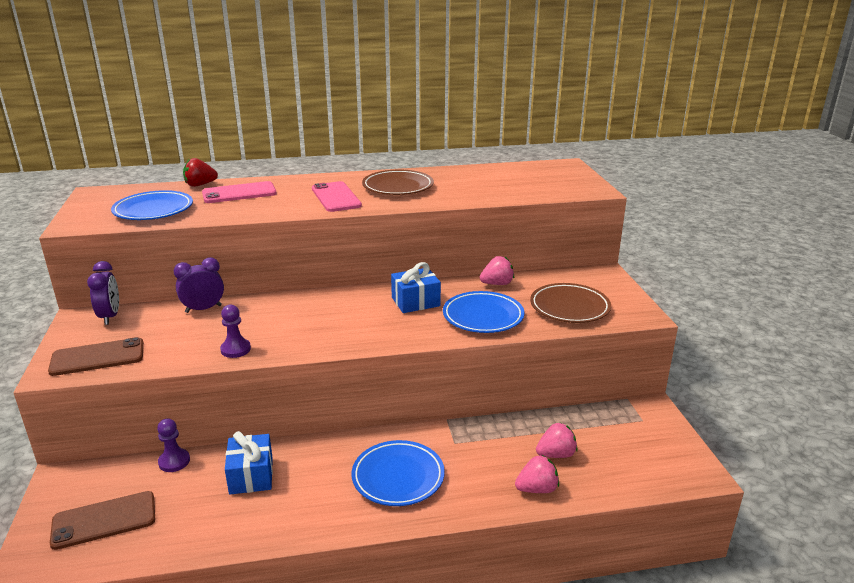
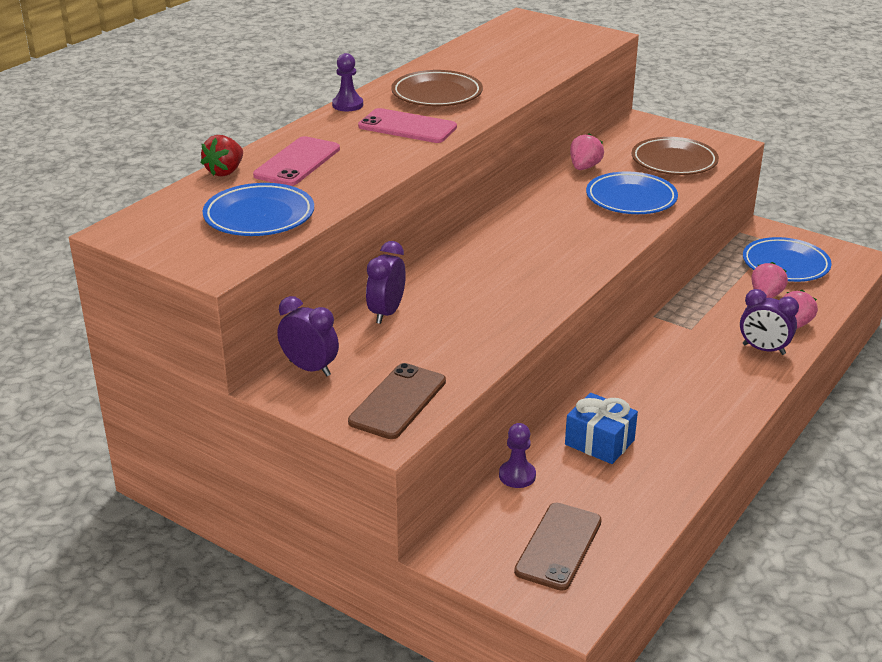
camera: 45 degrees left, 5 degrees up
purple pawn [220,305,251,358] -> purple pawn moved to [332,53,363,111]
blue plate [352,440,445,506] -> blue plate moved to [743,237,832,282]
blue gift [391,262,441,313] -> none
none -> purple clock [740,289,799,355]

